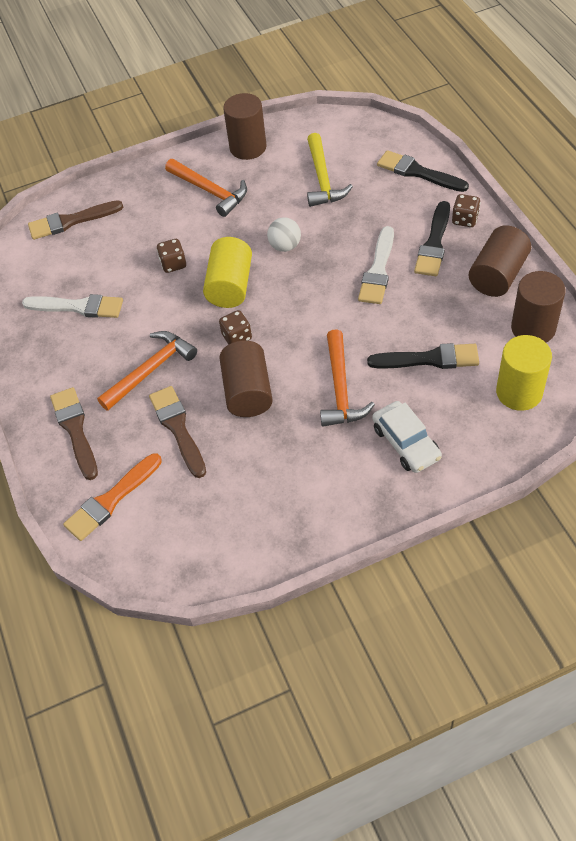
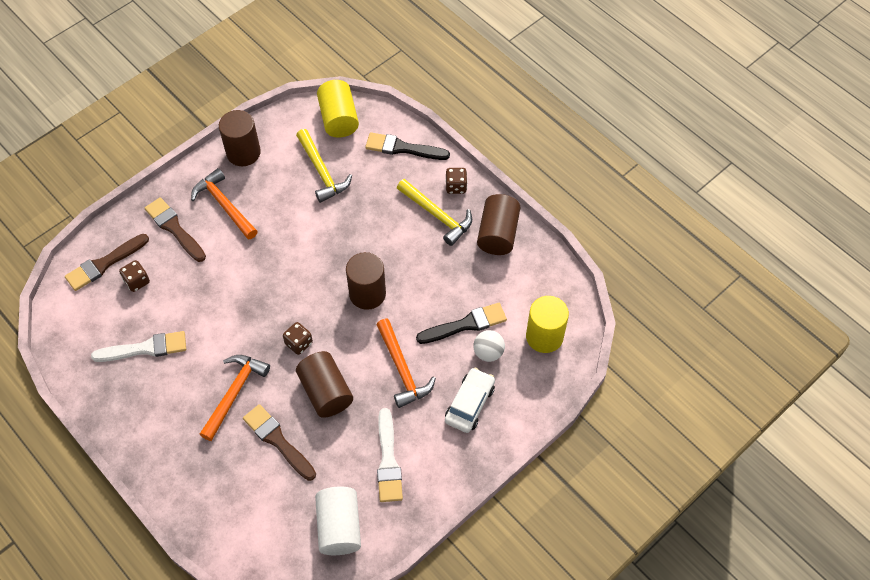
camera: 25 degrees left, 5 degrees up
brown brush [50,387,98,480] -> brown brush moved to [144,197,206,262]
orange brush [63,453,162,541] -> none
brown dice [157,239,186,273] -> brown dice moved to [119,260,150,292]
orange hammer [165,159,247,217] -> orange hammer turned 150 degrees counterclockwise [191,168,258,240]
yellow cylinder [203,237,252,308] -> yellow cylinder moved to [317,80,359,138]
white ball [267,217,301,252] -> white ball moved to [473,330,505,362]
white brush [358,226,394,304] -> white brush moved to [377,408,403,502]
white car [372,401,442,473] -> white car turned 105 degrees counterclockwise [445,368,495,433]
black brush [414,201,450,276] -> yellow hammer [397,179,472,246]
brown cylinder [511,271,566,342] -> brown cylinder moved to [346,252,386,310]
none -> white cylinder [315,486,361,555]

